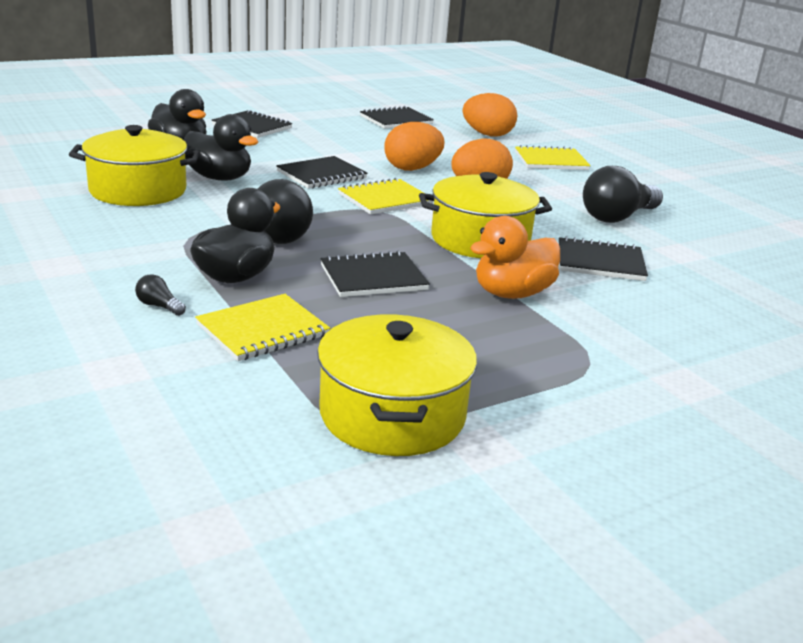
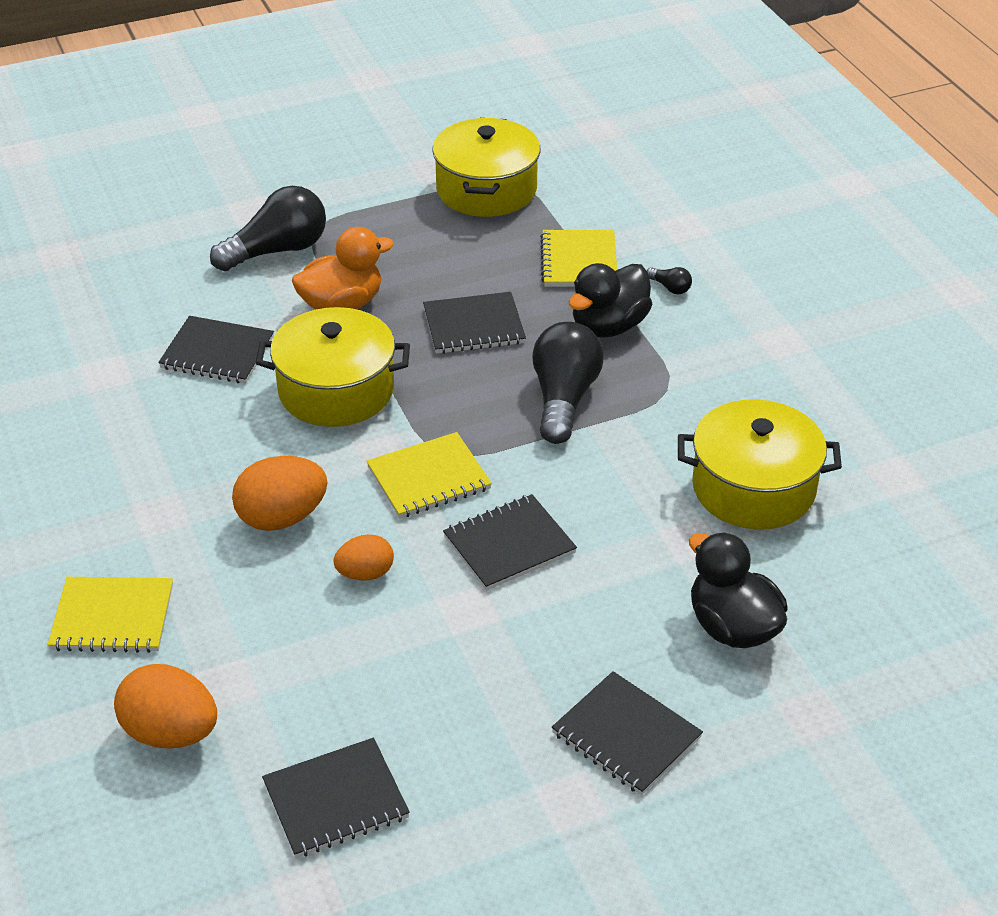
camera: 170 degrees left, 15 degrees up
black duck [184,114,259,181] -> none
yellow notebook [195,294,330,361] -> yellow notebook turned 60 degrees counterclockwise [540,230,617,287]
orange egg [384,122,444,171] -> orange egg [333,535,394,581], size x0.61
black light bulb [583,166,663,223] -> black light bulb moved to [210,186,326,271]

